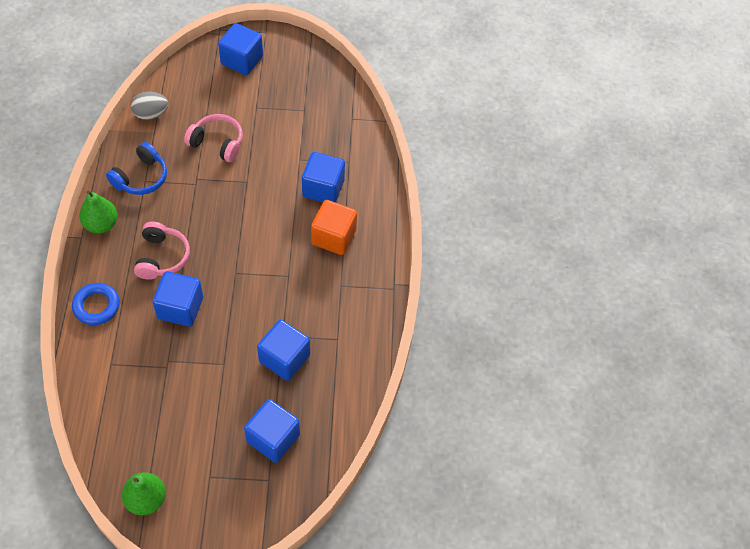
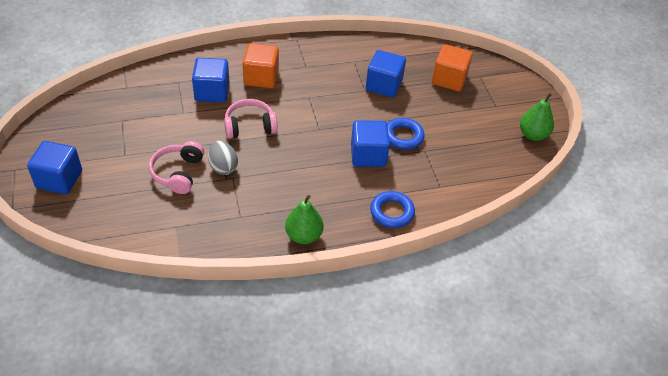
camera: 105 degrees left, 10 degrees down
blue headphones [106,142,167,195] -> none
grey egg [131,92,168,120] -> grey egg moved to [208,141,238,175]
pink headphones [134,222,190,280] -> pink headphones moved to [224,99,278,139]
blue cube [244,399,300,463] -> orange cube [432,44,472,91]
none -> blue ring [387,118,425,150]

